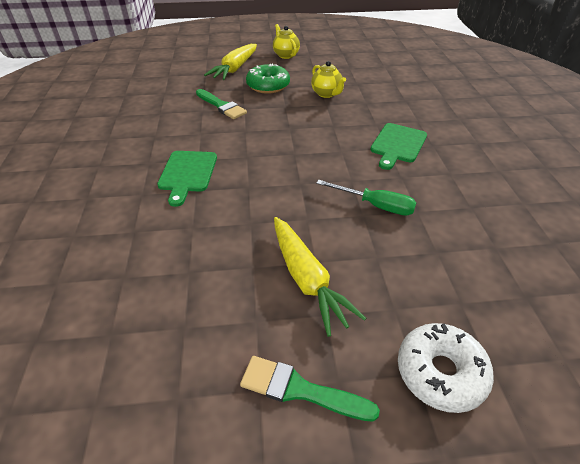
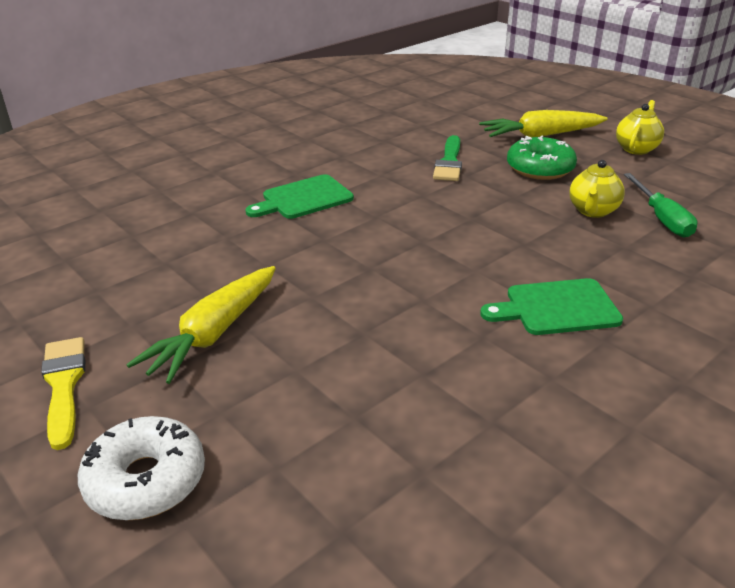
camera: 55 degrees right, 10 degrees down
green brush [240,356,380,422] -> yellow brush [41,337,85,450]
green screwdriver [316,180,417,216] -> green screwdriver moved to [624,173,698,237]

